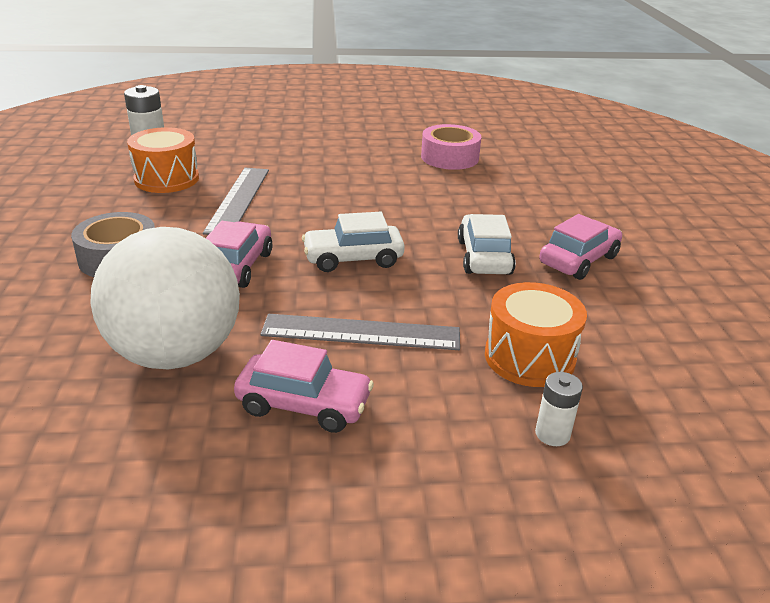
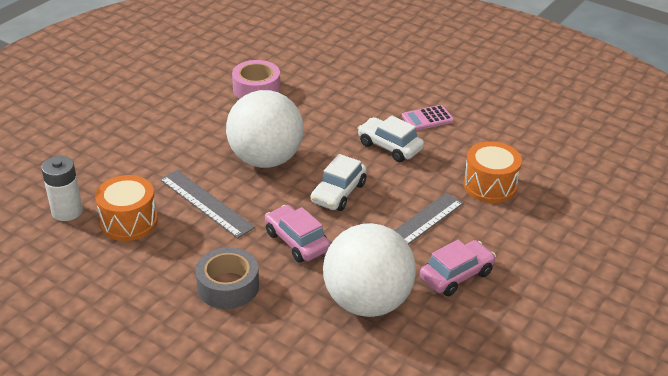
camera: 50 degrees left, 5 degrees up
white battery [535,372,583,446] -> none
pink car [539,214,622,280] -> pink calculator [402,105,454,131]
none -> white ball [226,90,304,168]

